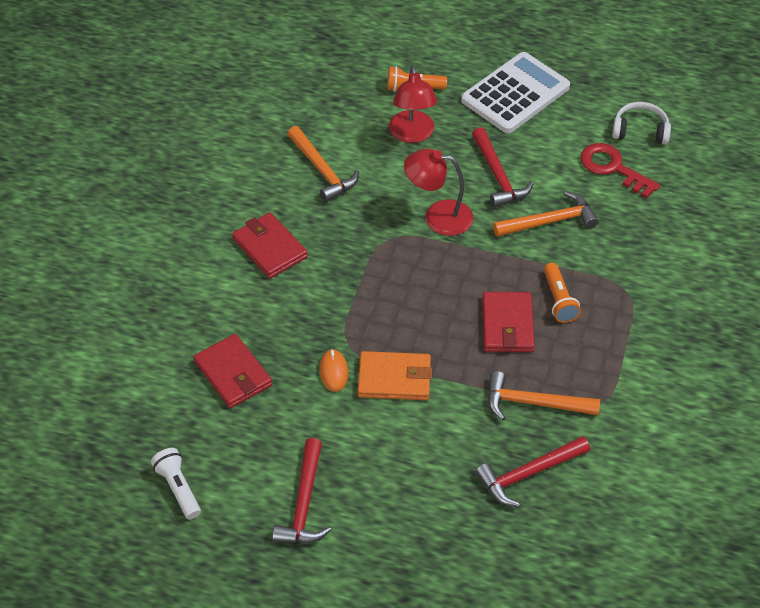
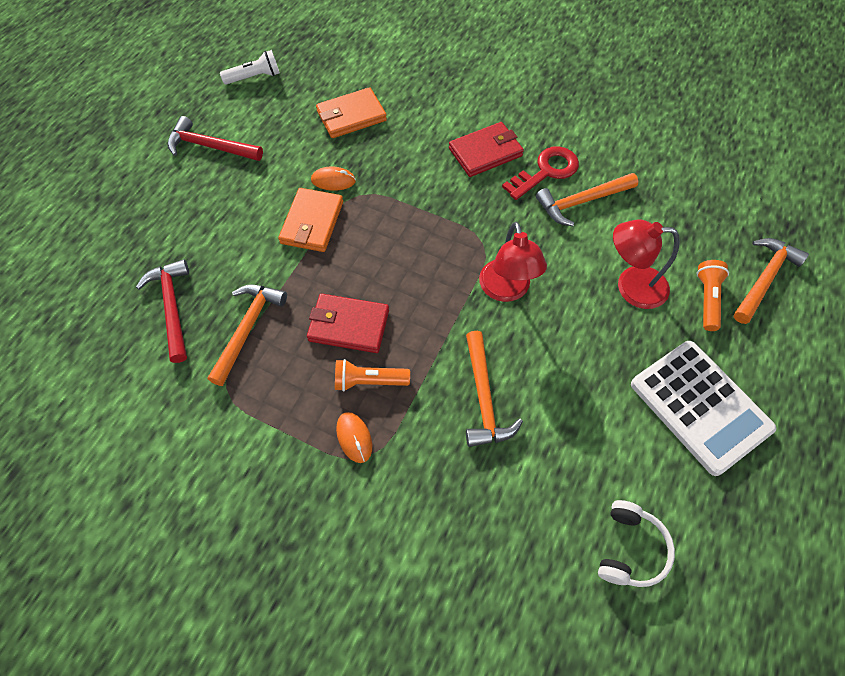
camera: 100 degrees right, 10 degrees up
red wallet [194,334,272,408] -> orange wallet [316,87,387,138]
red lamp [404,149,473,236] -> red lamp turned 150 degrees clockwise [479,222,547,302]
red hammer [472,127,533,208] -> none
red key [581,143,660,198] -> red key moved to [502,146,579,200]
none -> orange mouse [336,412,372,463]
none -> orange hammer [734,238,809,324]

